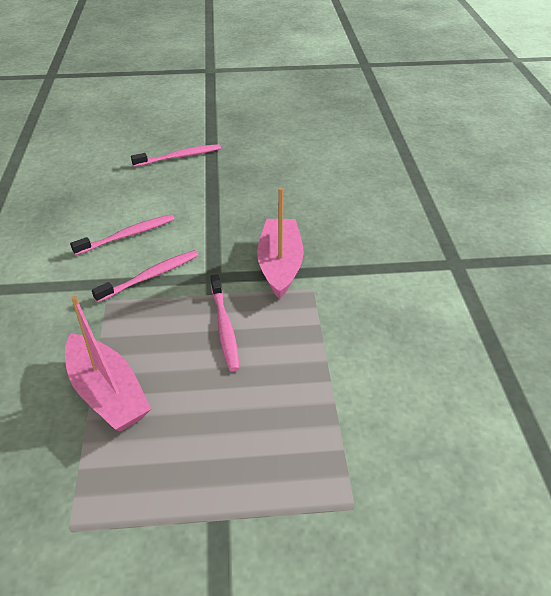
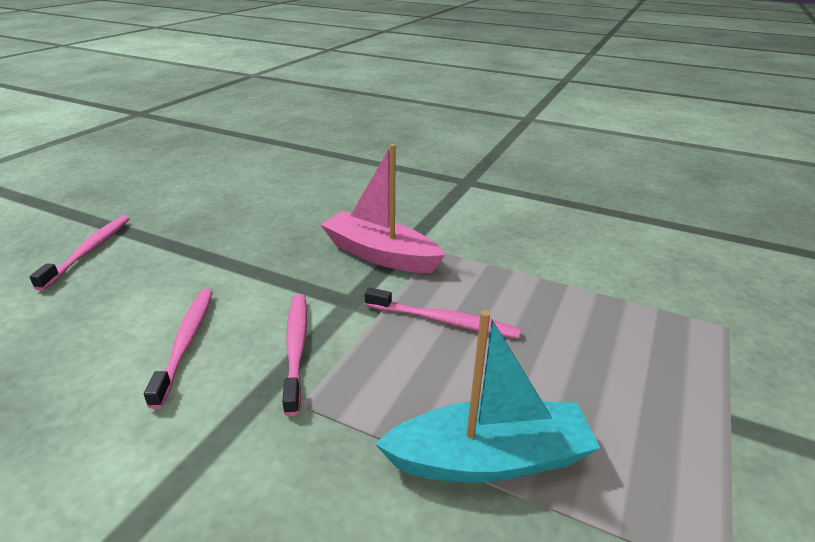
camera: 60 degrees left, 10 degrees down
pink boat [65,296,151,432] -> turquoise boat [375,310,600,483]

